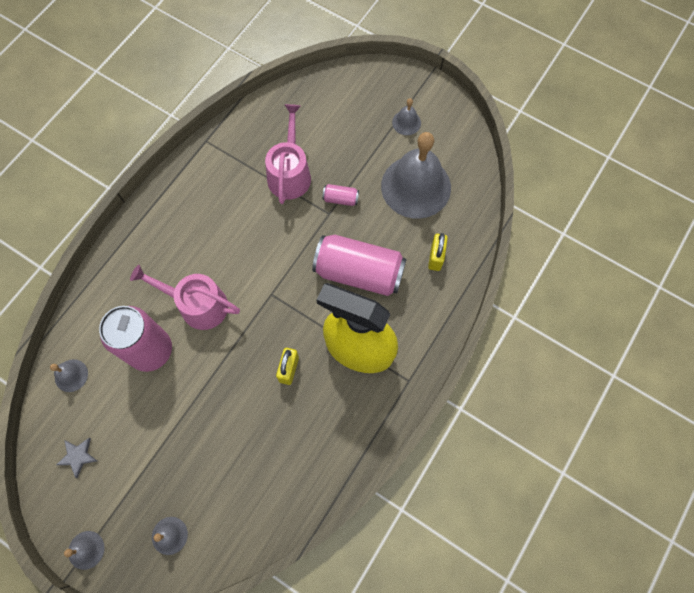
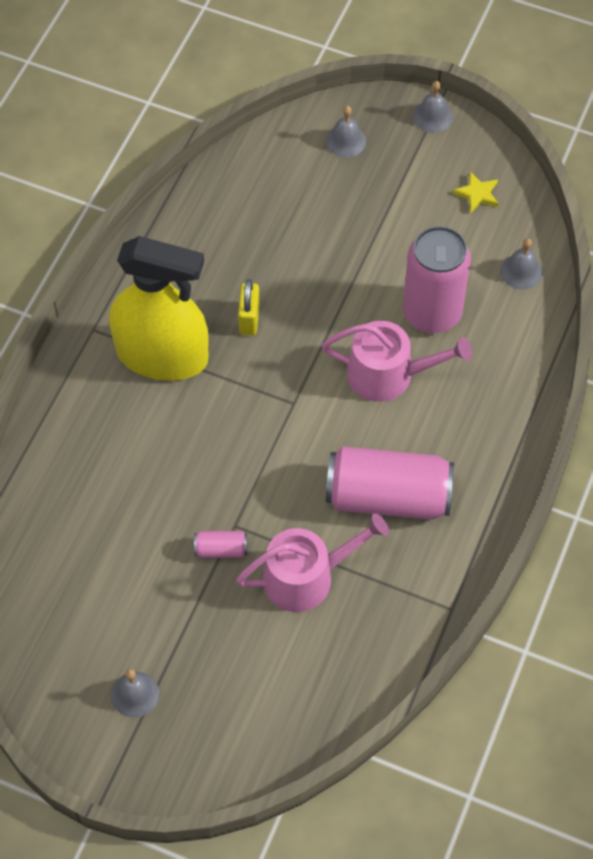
camera: 170 degrees right, 10 degrees down
grey star [56,438,97,478] -> yellow star [453,172,499,213]
pink watering can [265,104,311,204] -> pink watering can turned 105 degrees counterclockwise [237,513,389,612]
pink can [312,235,407,296] -> pink can moved to [326,446,454,520]
grey bell [381,132,451,219] -> none
yellow padlock [428,233,448,271] -> none

